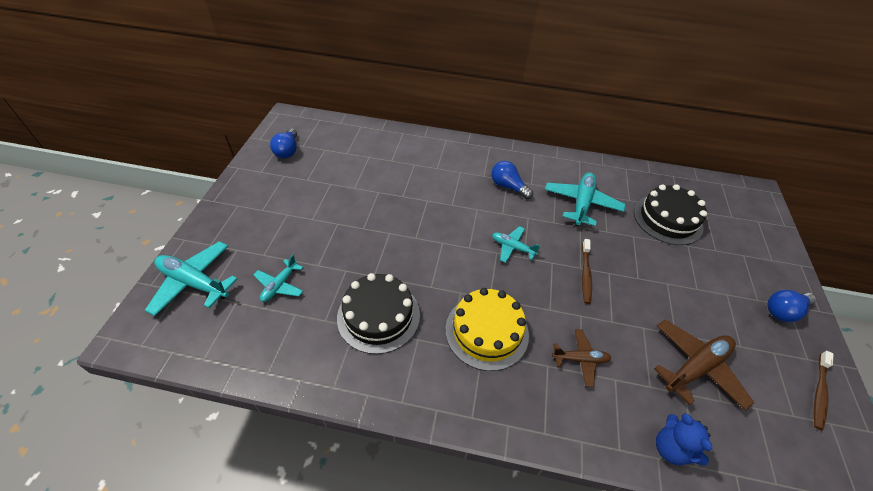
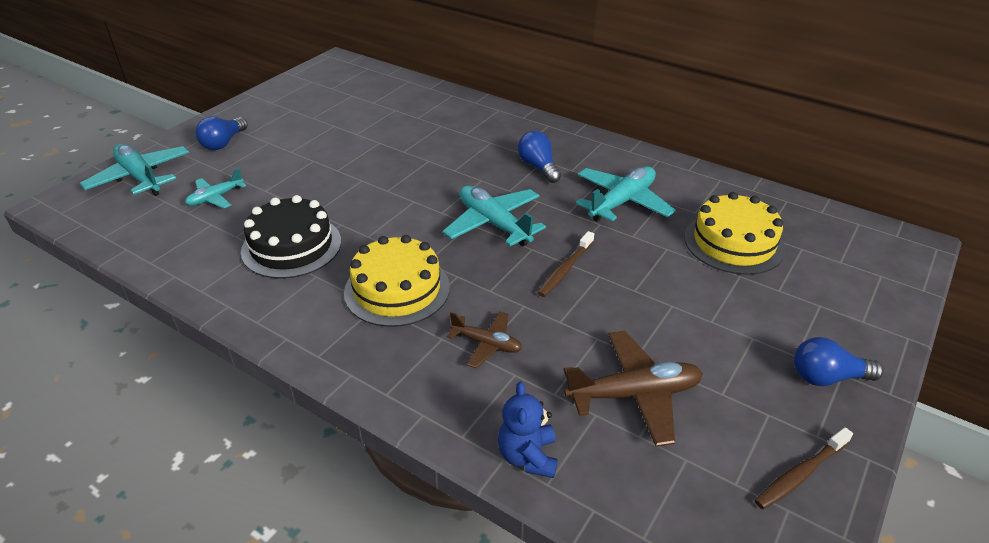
camera: 25 degrees right, 10 degrees down
blue light bulb [270,128,297,158] -> blue light bulb moved to [195,117,248,150]
turquoise plane [492,226,540,263] -> turquoise plane [443,185,546,246], size x1.70
black cake [634,184,707,245] -> yellow cake [684,192,785,275]

